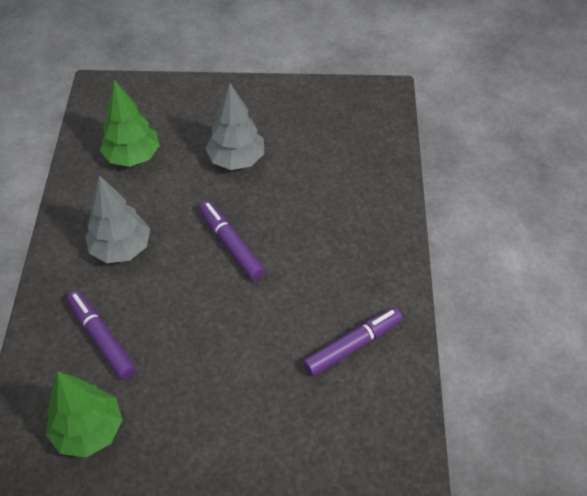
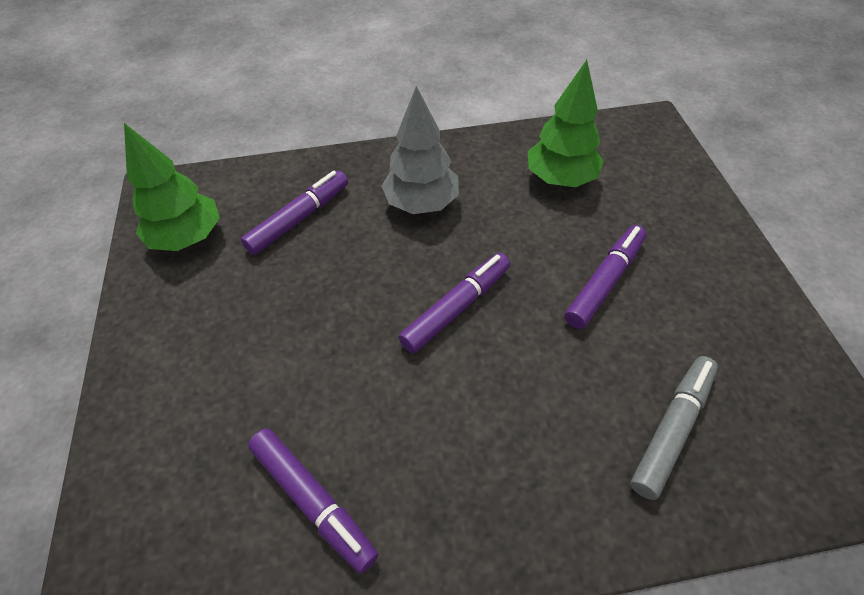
camera: 80 degrees right, 0 degrees up
grey tree [205,83,264,170] -> purple marker [565,225,646,329]
none -> grey marker [631,356,718,500]

